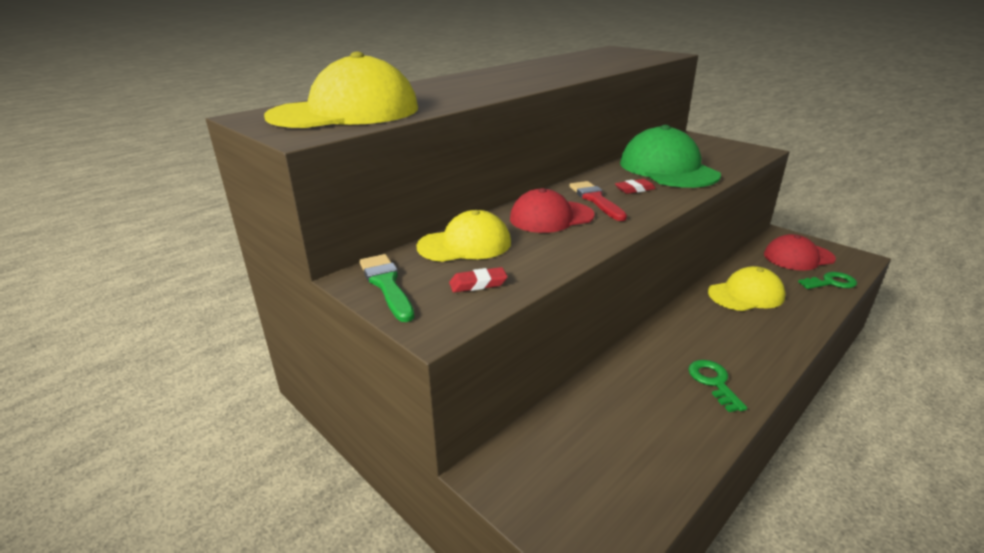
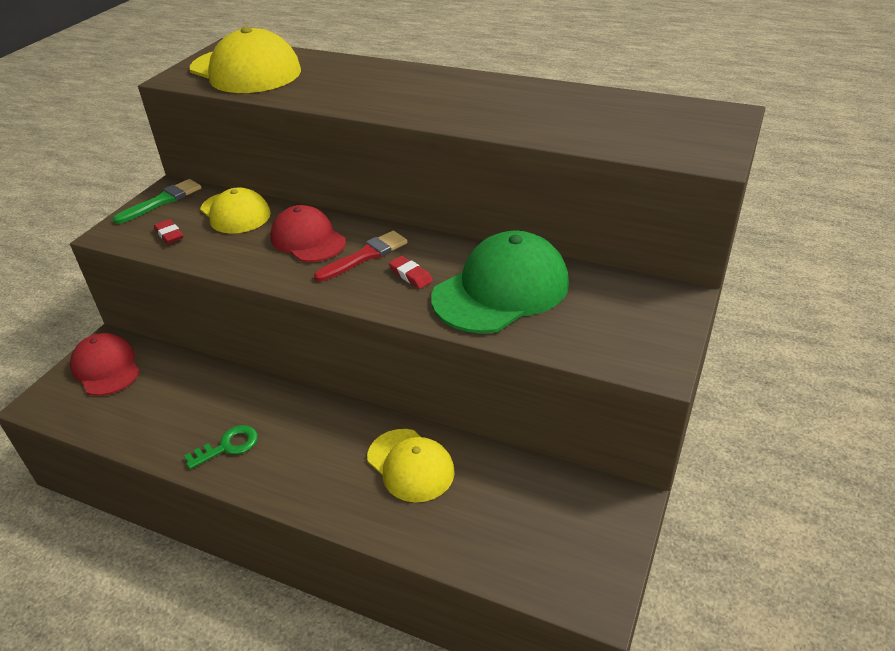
camera: 70 degrees right, 10 degrees up
red cap [764,234,836,271] -> red cap moved to [70,333,140,396]
green key [798,272,857,289] -> none

